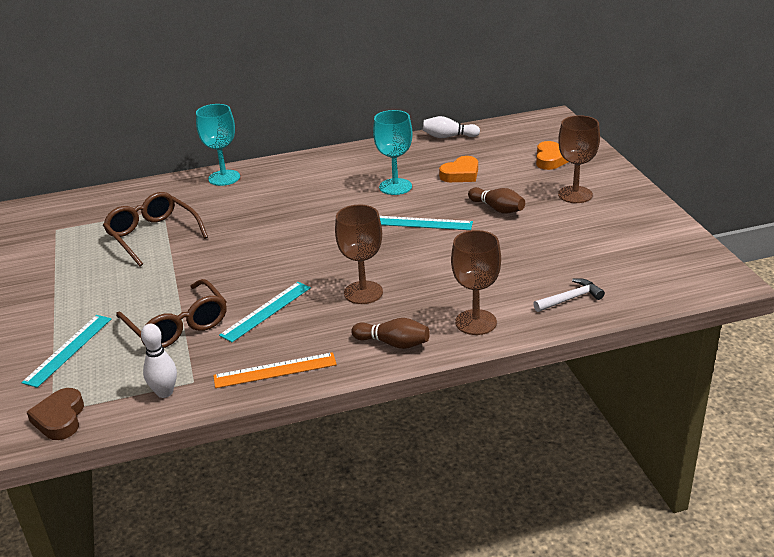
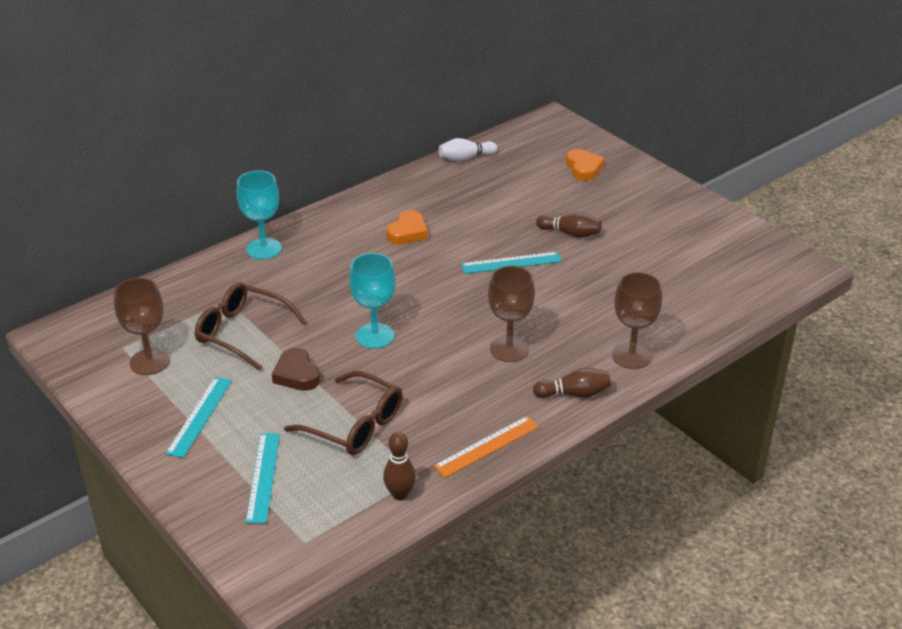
camera: 25 degrees left, 5 degrees up
brown heart [27,388,84,440] -> brown heart moved to [272,348,320,391]
white bowling pin [141,324,177,398] -> brown bowling pin [383,432,416,500]
turquoise ruler [219,282,311,342] -> turquoise ruler moved to [165,377,232,458]
turquoise goblet [373,110,413,195] -> turquoise goblet moved to [349,253,395,349]
orange heart [439,156,478,182] -> orange heart moved to [387,210,428,245]
white hammer [533,278,605,312] -> none
brown goblet [558,115,600,203] -> brown goblet moved to [114,278,170,375]

